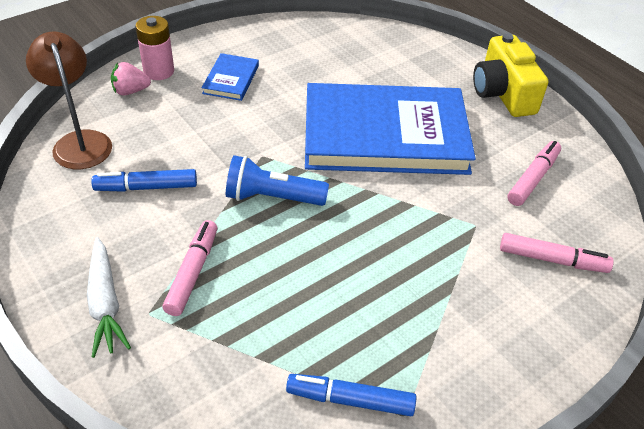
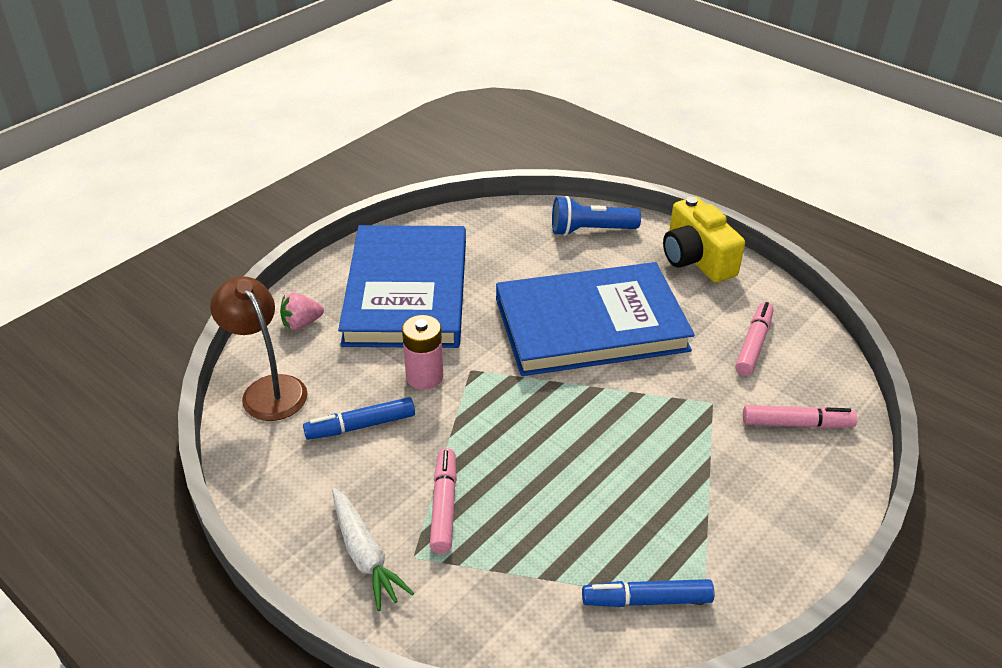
camera: 10 degrees left, 5 degrees down
pink battery [136,16,174,80] -> pink battery moved to [402,315,443,390]
blue book [202,53,259,101] -> blue book [338,225,466,348], size x2.49
blue flashlight [226,155,329,206] -> blue flashlight moved to [552,196,641,236]

